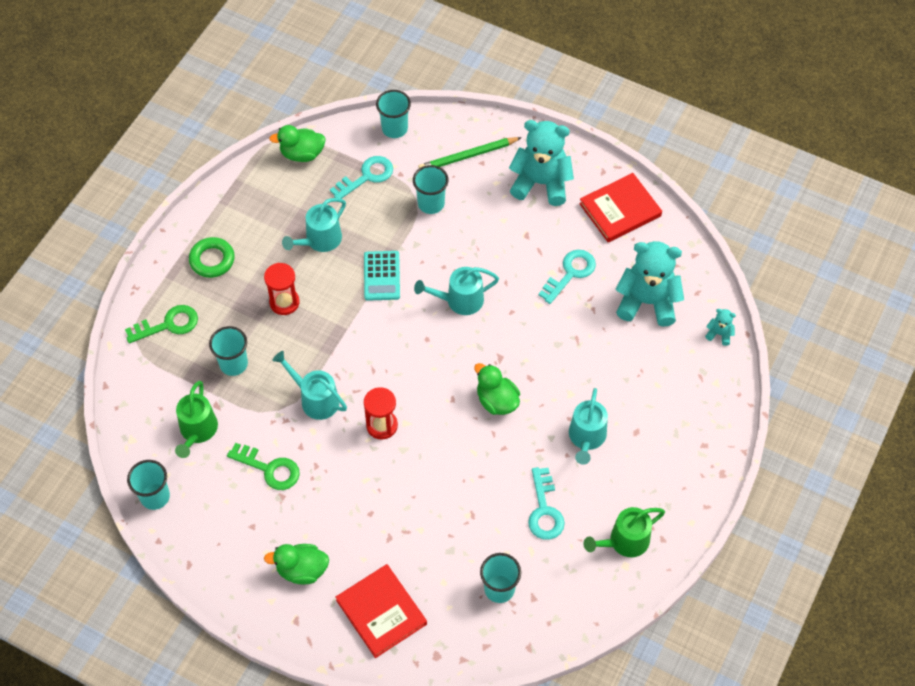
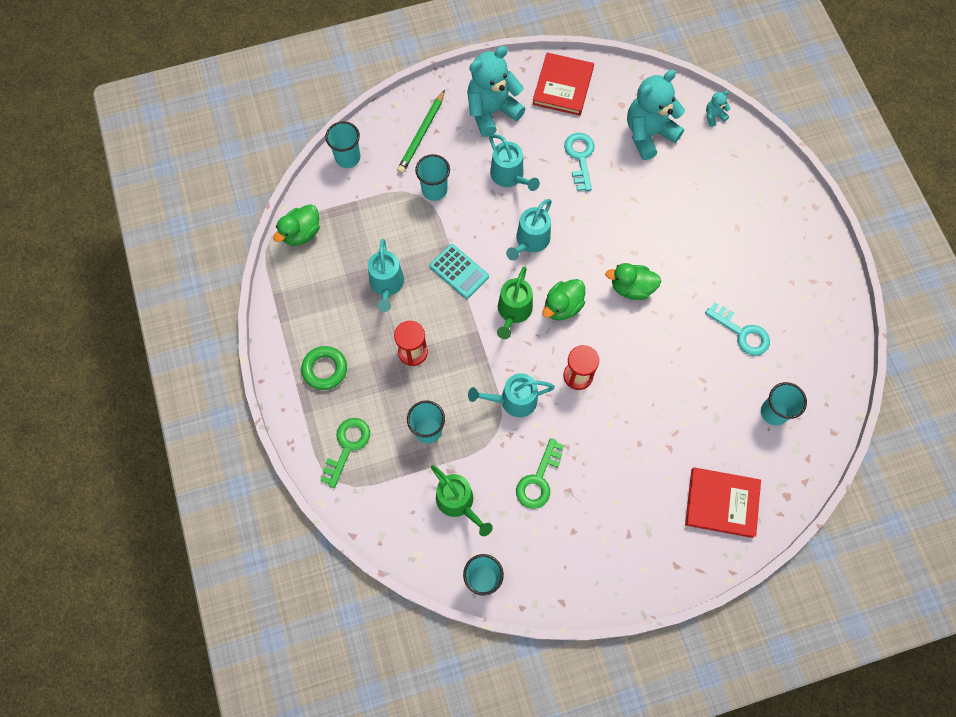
camera: 45 degrees left, 10 degrees up
green key [227,443,300,490] -> green key turned 135 degrees clockwise [516,438,564,509]
green duck [264,544,329,585] -> green duck moved to [542,279,585,321]
turquoise key [330,156,393,199] -> none
turquoise watering can [569,388,608,465] -> turquoise watering can moved to [489,134,540,191]
green watering can [583,507,665,557] -> green watering can moved to [497,267,533,339]

